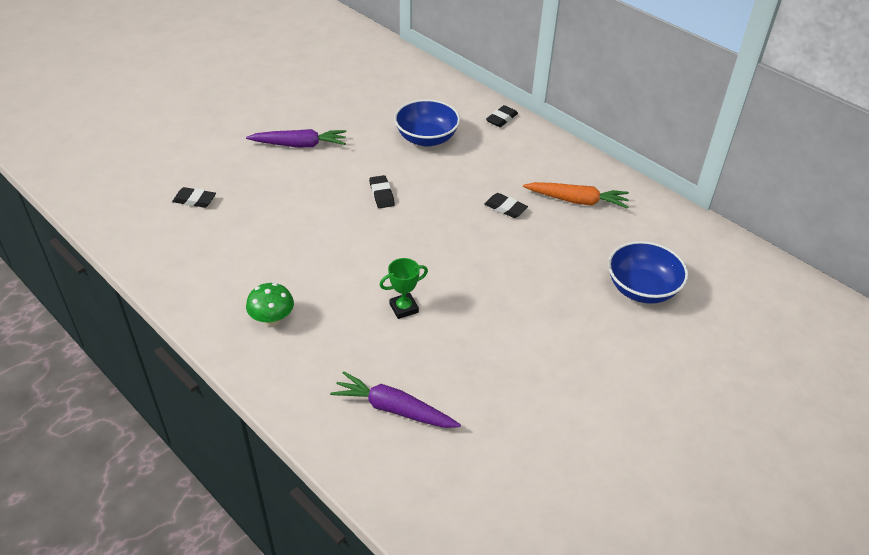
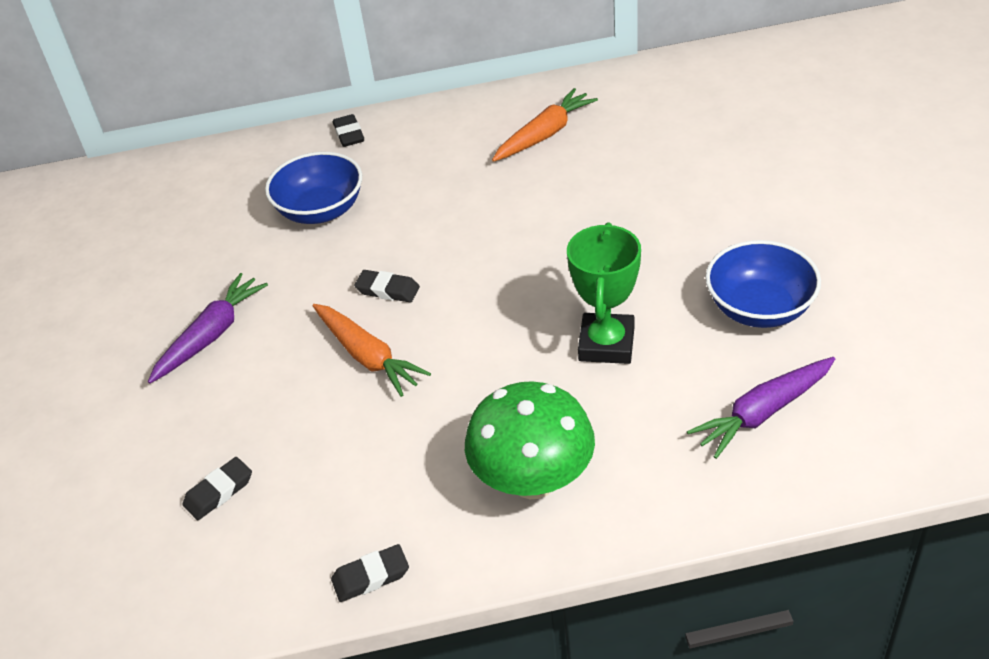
camera: 50 degrees left, 0 degrees up
green mushroom [246,283,294,326] -> green mushroom [465,381,595,499], size x1.79
green trophy [380,258,428,319] -> green trophy [567,222,641,364], size x1.64
black eraser [484,193,528,218] -> black eraser moved to [331,544,409,602]
blue bowl [608,241,688,304] -> blue bowl moved to [705,240,821,328]
none -> orange carrot [312,304,431,397]

